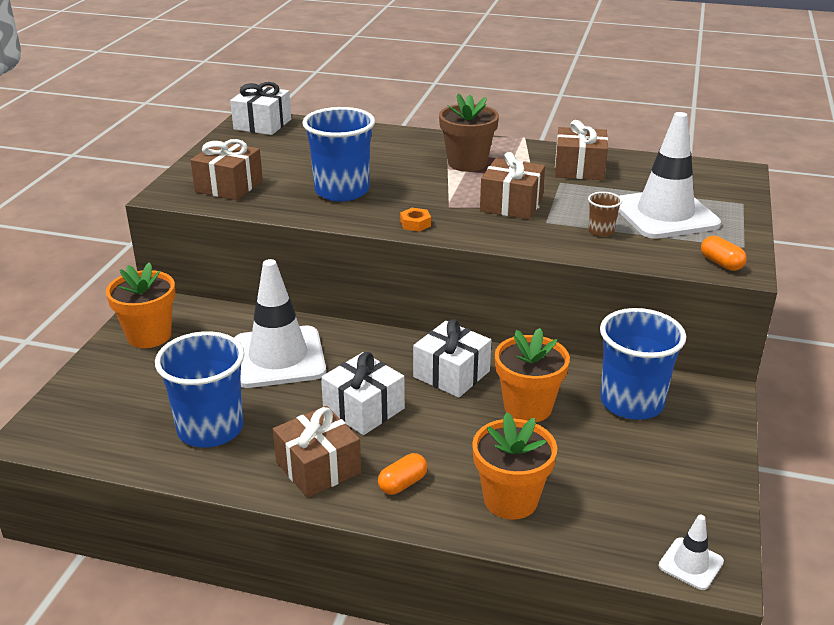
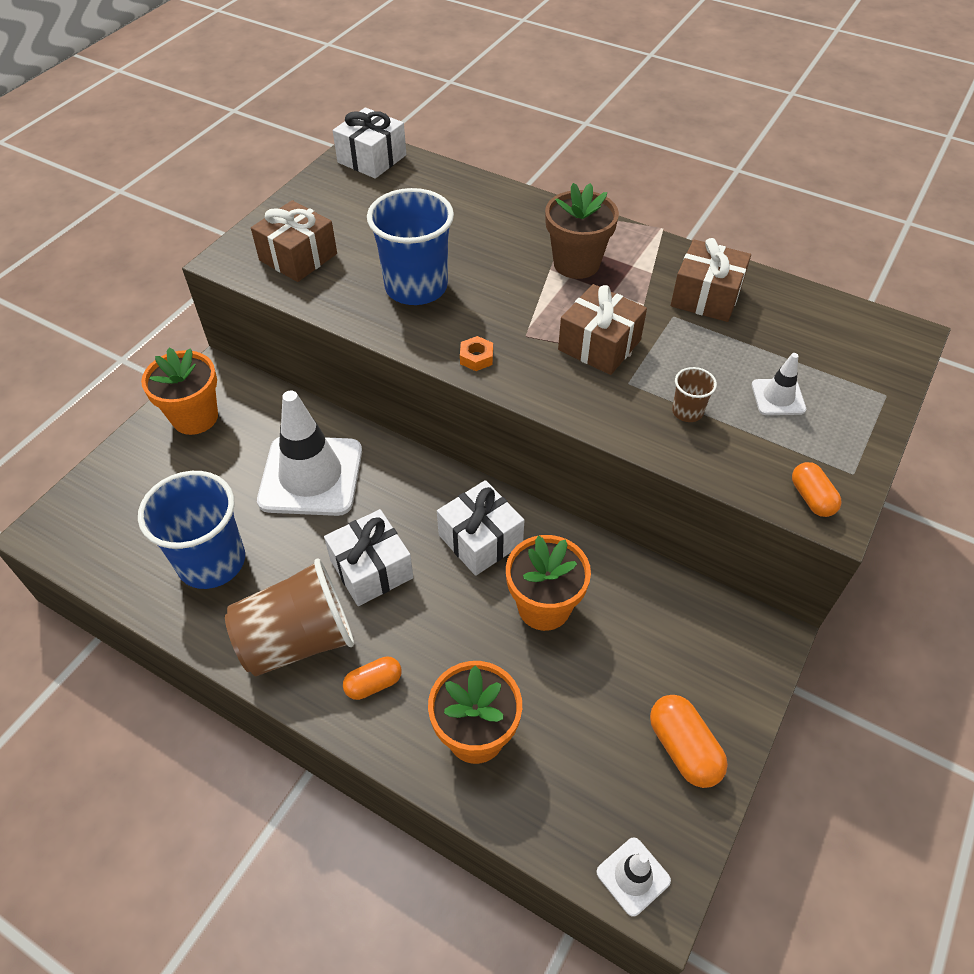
camera: 15 degrees right, 20 degrees up
brown gift [273,406,361,498] -> brown cup [225,558,354,676]
blue cup [600,308,686,420] -> none
white traffic cone [618,112,721,239] -> white traffic cone [752,353,806,415], size x0.45
none -> orange capsule [650,695,728,788]

